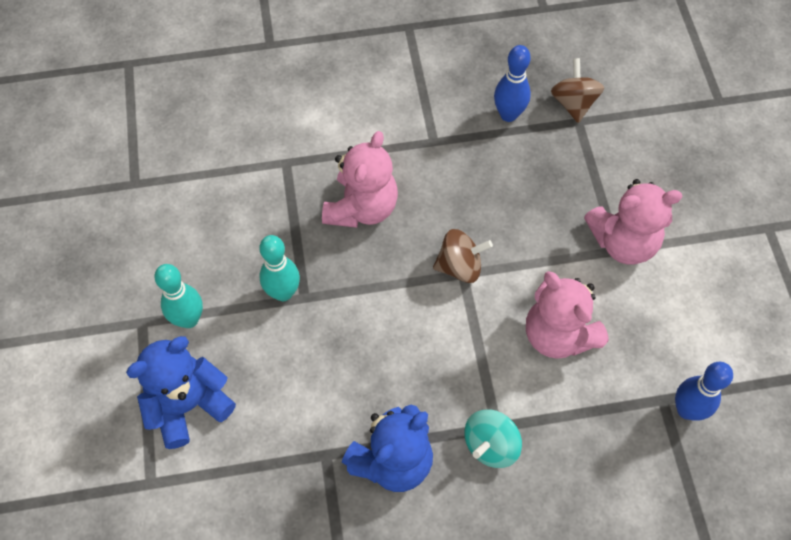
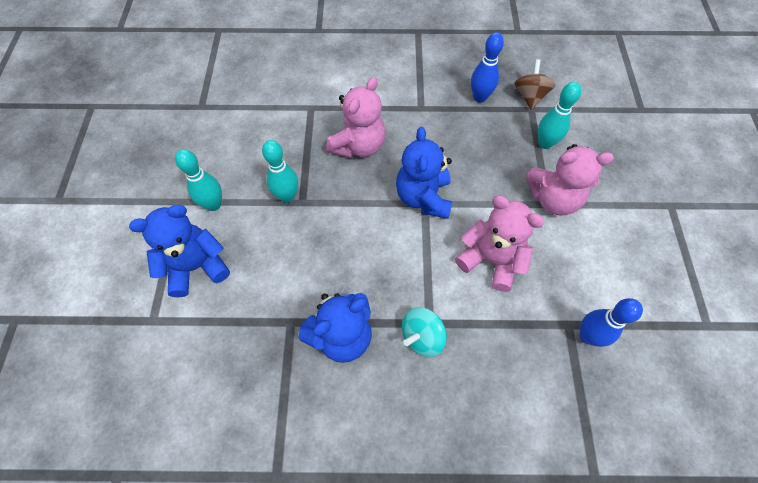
camera: 10 degrees right, 0 degrees up
brown spinning top [433,229,493,283] -> blue teddy bear [396,127,453,219]
pink teddy bear [526,271,609,359] -> pink teddy bear turned 150 degrees clockwise [455,196,544,292]
none -> turquoise bowling pin [538,82,581,149]

